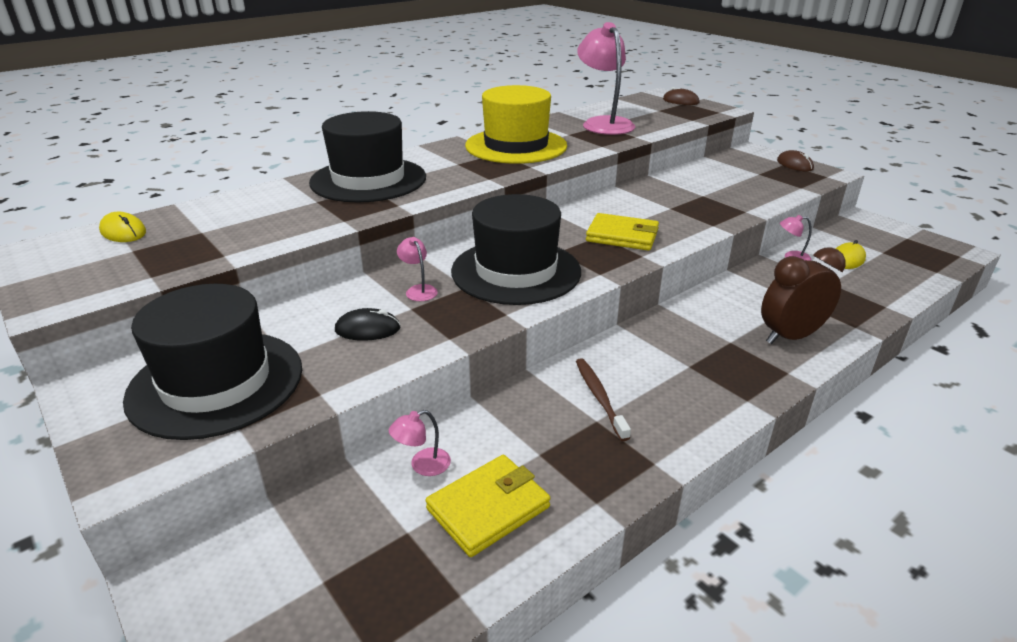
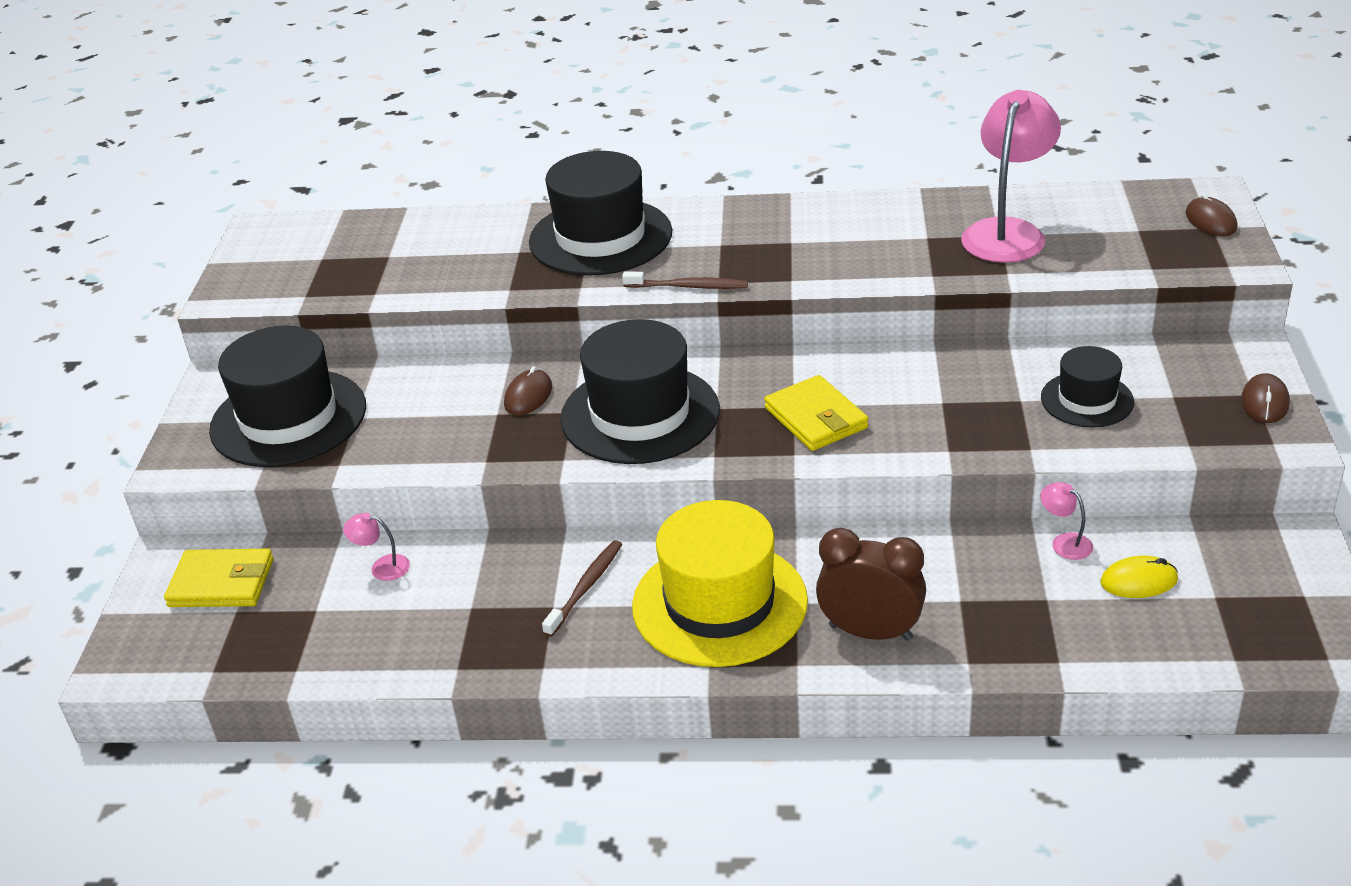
camera: 45 degrees right, 5 degrees up
yellow mouse [99,212,146,242] -> none
black mouse [335,308,401,341] -> none
pink lamp [397,237,438,301] -> brown mouse [504,366,552,415]
yellow wallet [426,455,550,557] -> yellow wallet moved to [164,549,274,607]
yellow hat [465,85,567,164] -> yellow hat moved to [632,500,808,667]
none -> brown toothbrush [622,271,748,289]
none -> black hat [1041,346,1134,428]

